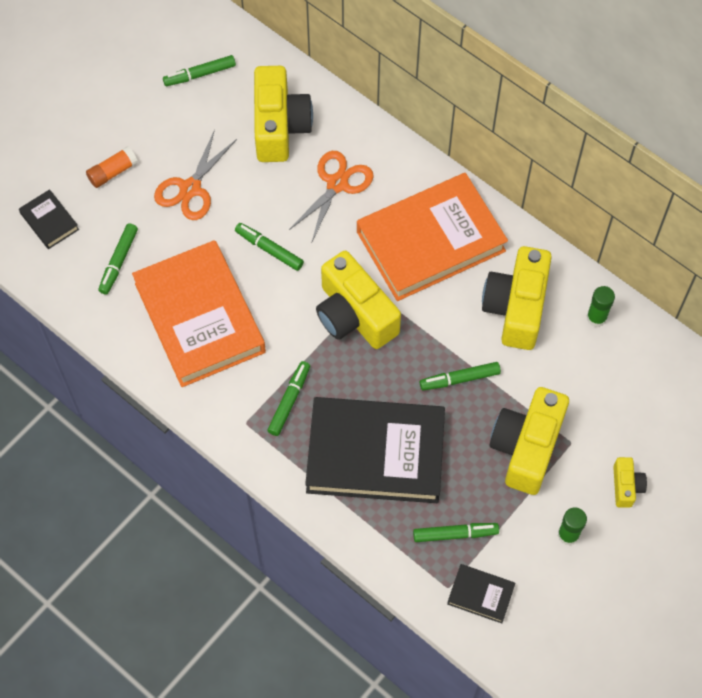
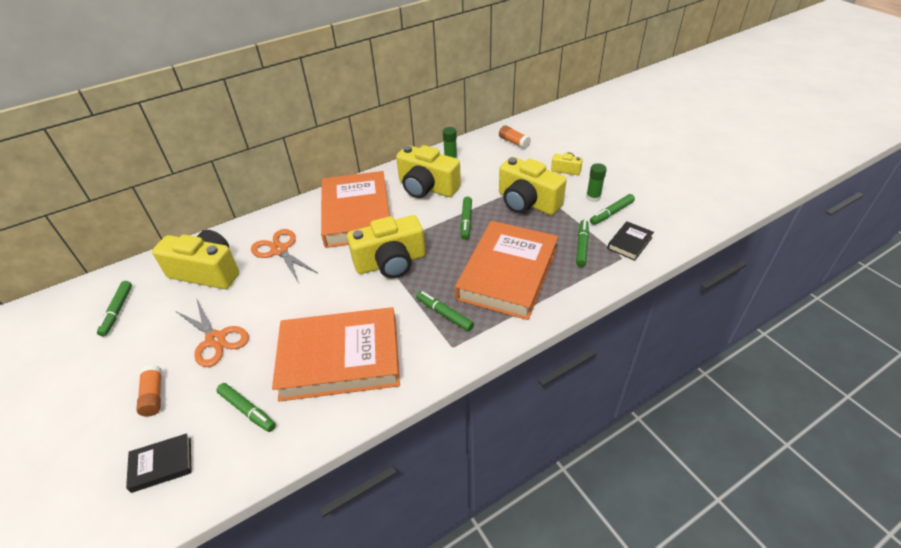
camera: 70 degrees left, 20 degrees down
green marker [235,223,304,271] -> green marker moved to [590,194,635,225]
black book [305,397,445,503] -> orange book [455,221,558,320]
none -> orange glue stick [499,125,531,149]

